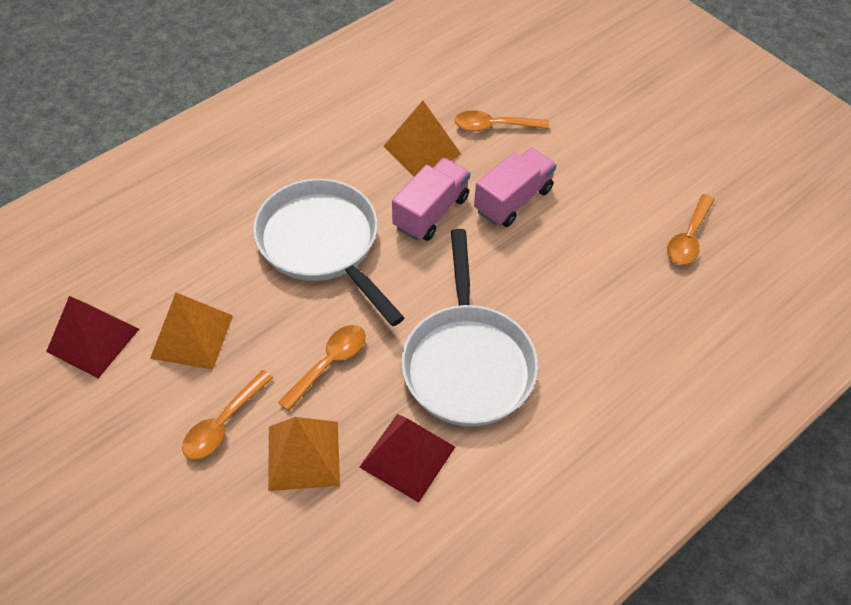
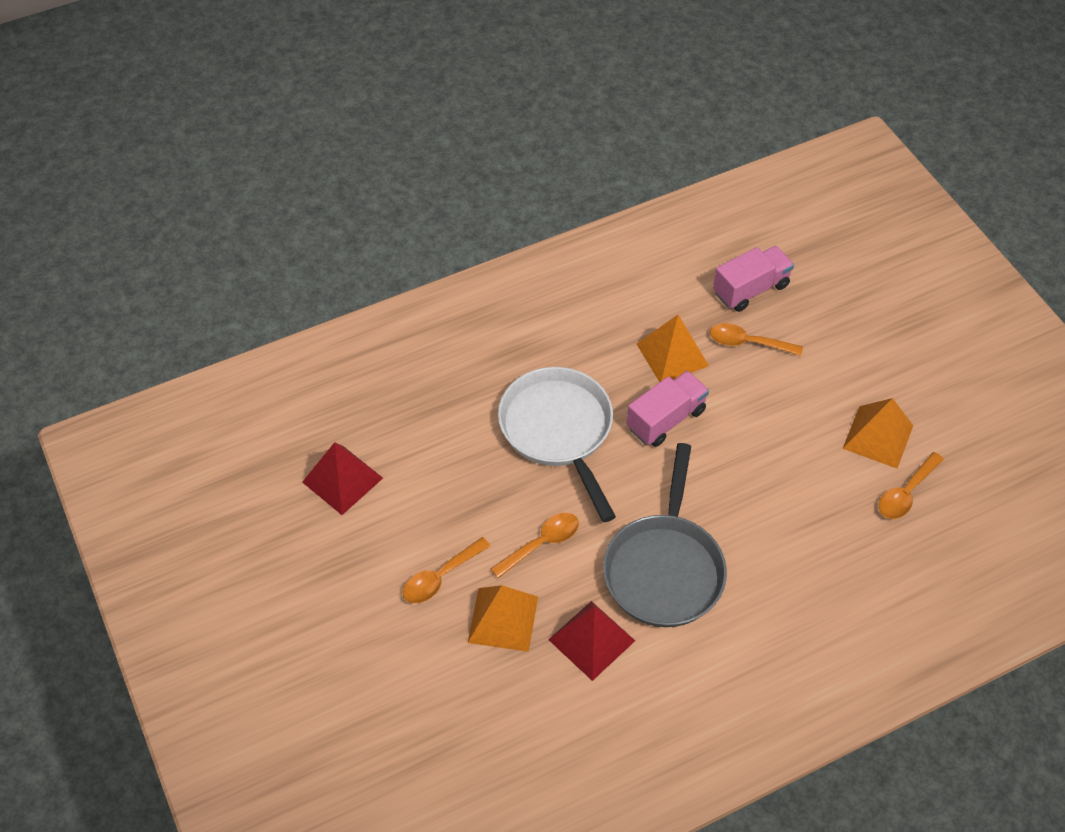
camera: 15 degrees right, 0 degrees up
orange pyramid [150,292,233,370] -> orange pyramid moved to [842,398,913,468]
white pan [401,229,538,426] -> grey pan [603,443,727,627]
pink truck [474,148,557,227] -> pink truck moved to [713,246,794,312]

